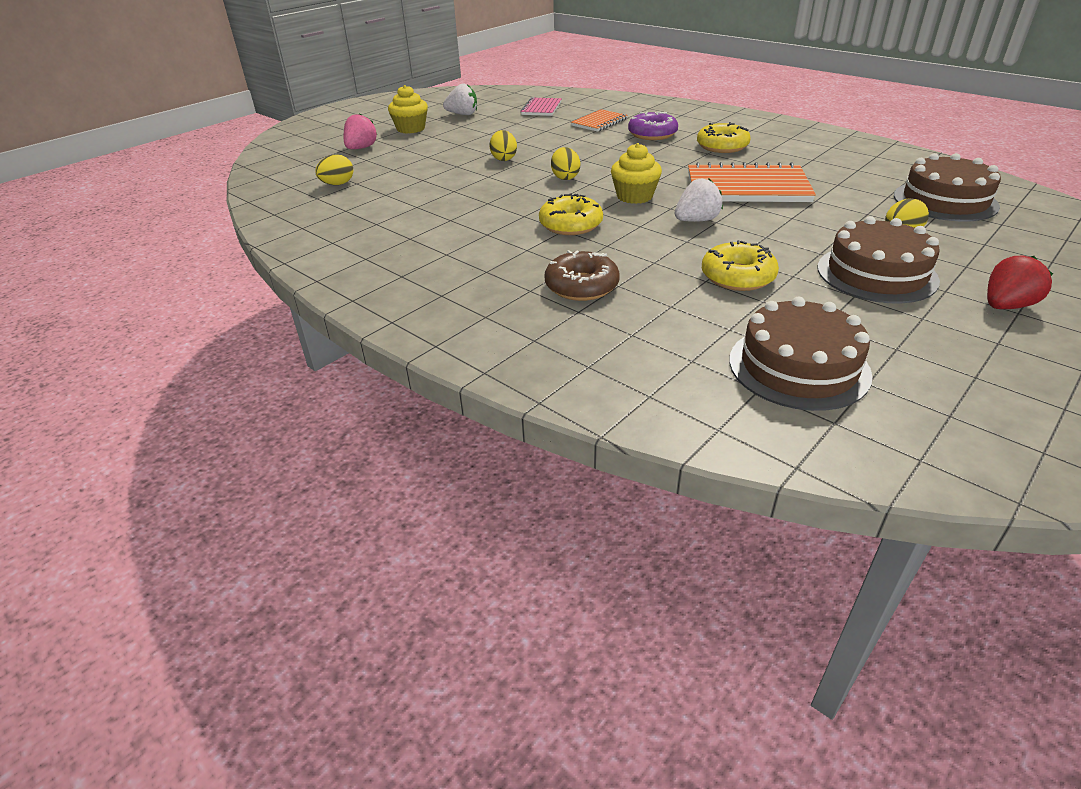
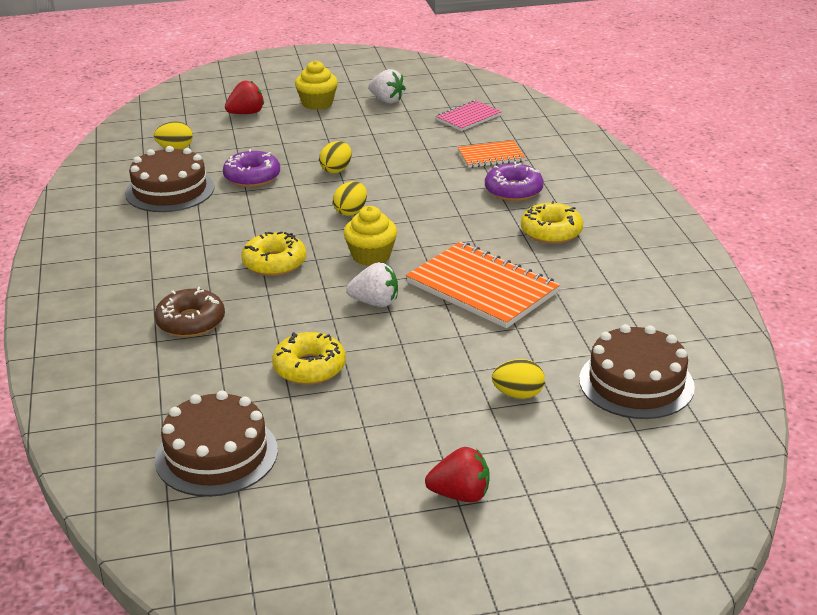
camera: 35 degrees right, 5 degrees down
pink strawberry [344,113,377,149] -> red strawberry [225,81,264,114]
brown cake [817,216,940,303] -> brown cake moved to [125,146,215,212]
none -> purple donut [223,149,280,187]

